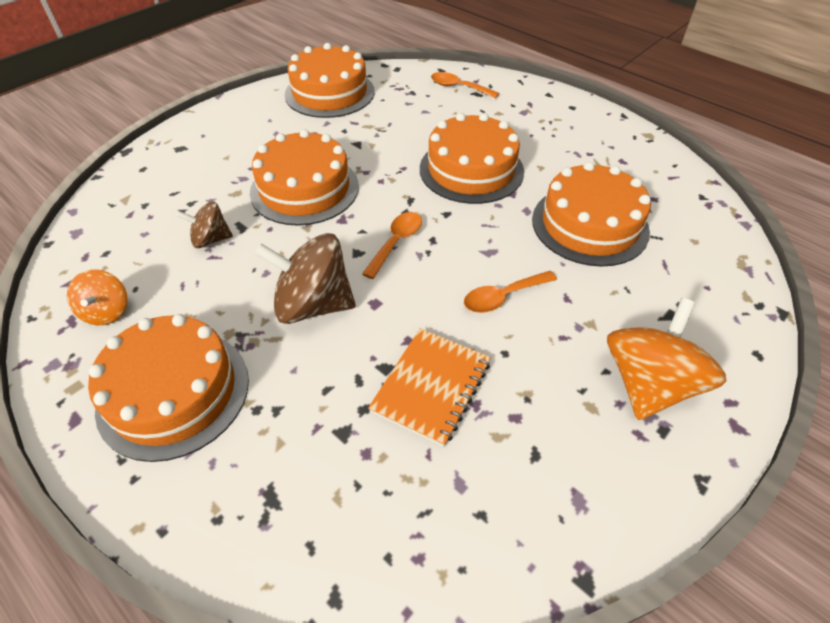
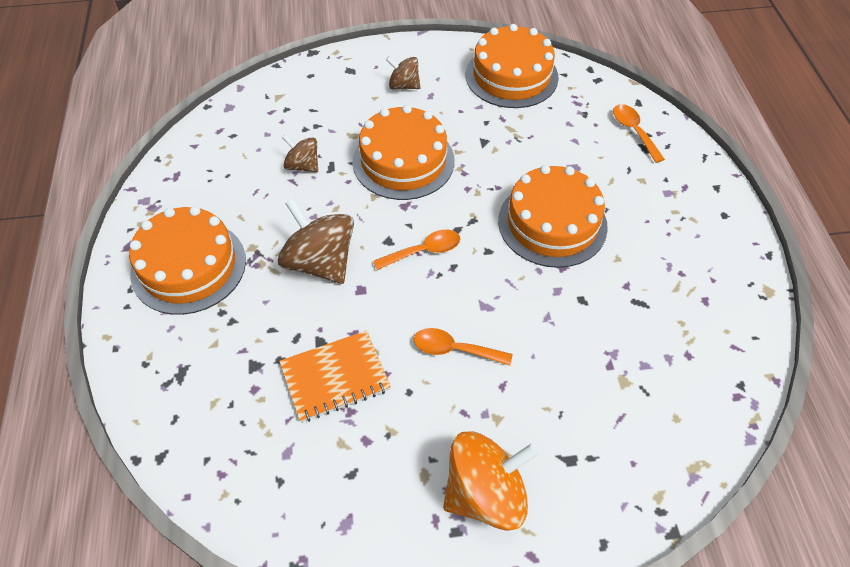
camera: 40 degrees right, 5 degrees up
orange spinning top [67,270,128,325] -> none
orange cake [532,162,651,267] -> none
none -> brown spinning top [386,57,420,89]

